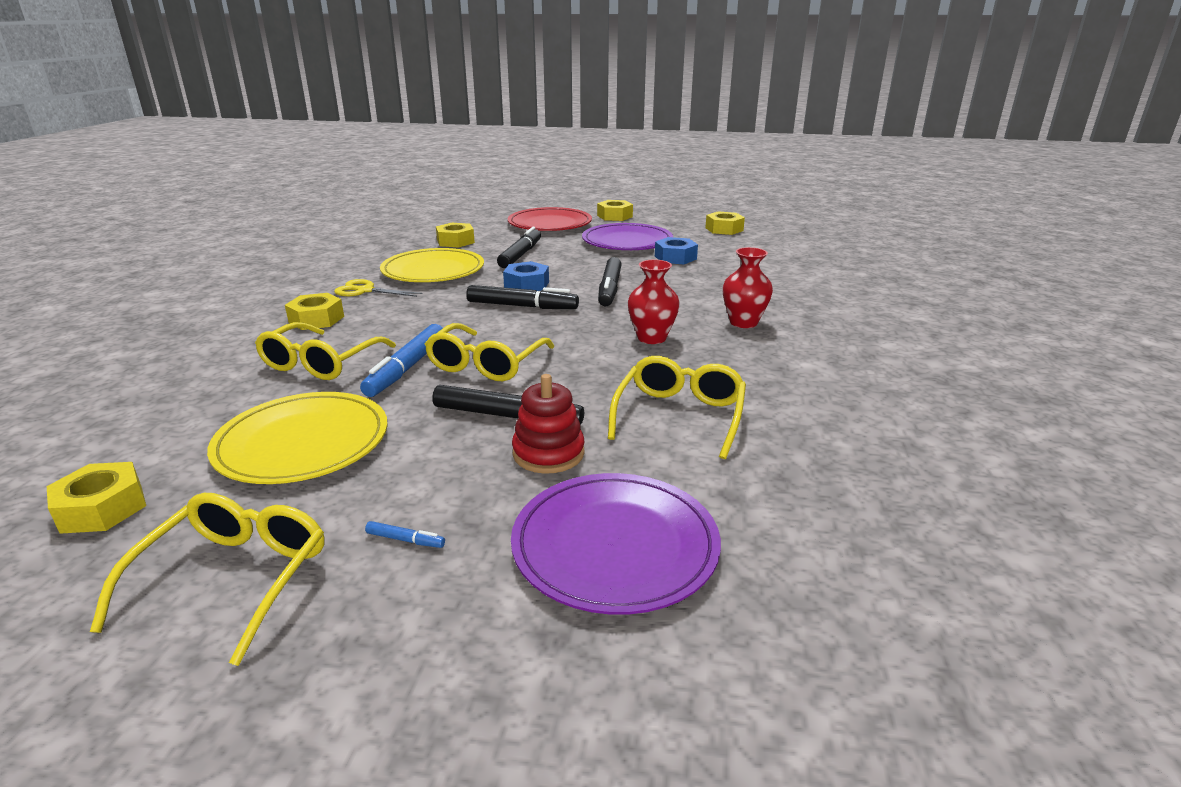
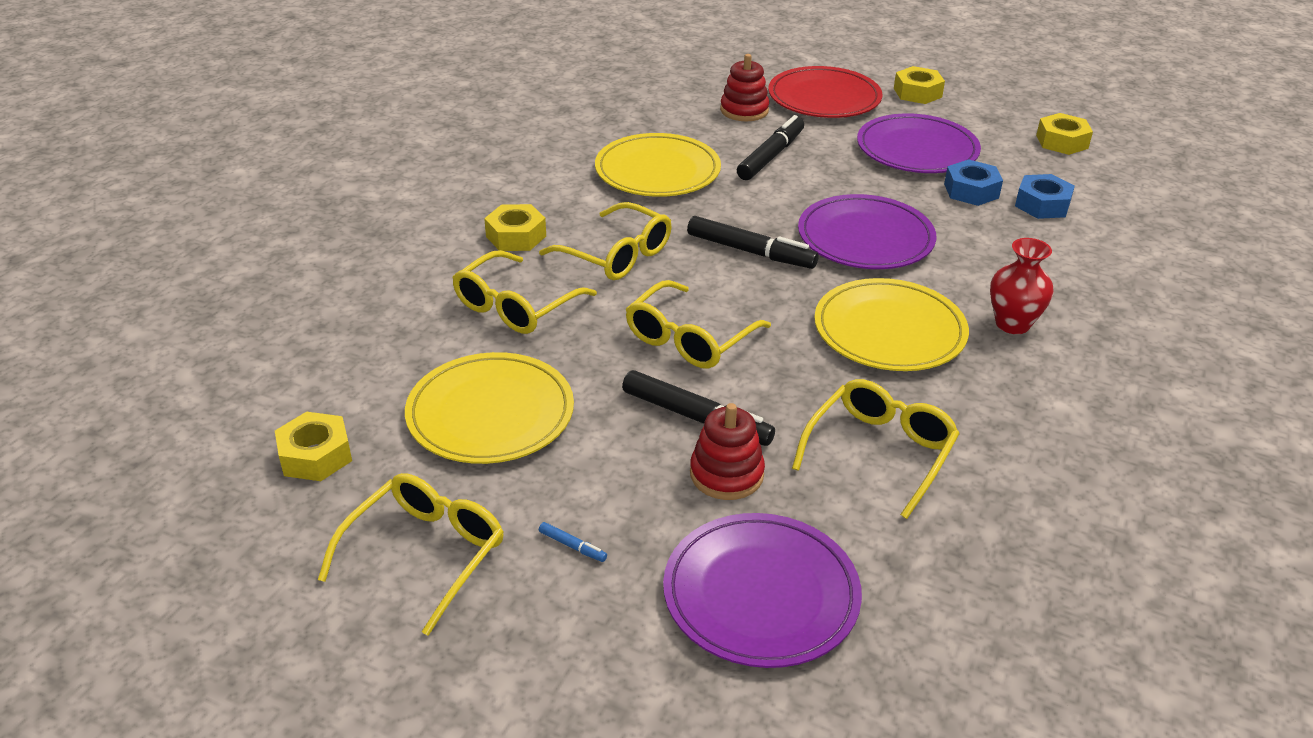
camera: 15 degrees right, 10 degrees up
yellow scissors [334,279,422,297] -> none
blue marker [360,324,443,397] -> none
yellow nut [436,223,475,247] -> none
blue nut [503,261,549,291] -> blue nut moved to [1015,174,1075,219]
black marker [598,257,622,306] -> purple plate [798,194,936,269]
red vase [628,259,680,344] -> yellow plate [814,278,969,371]
none -> yellow glasses [539,202,672,280]
none -> red stacking toy [720,54,769,121]

